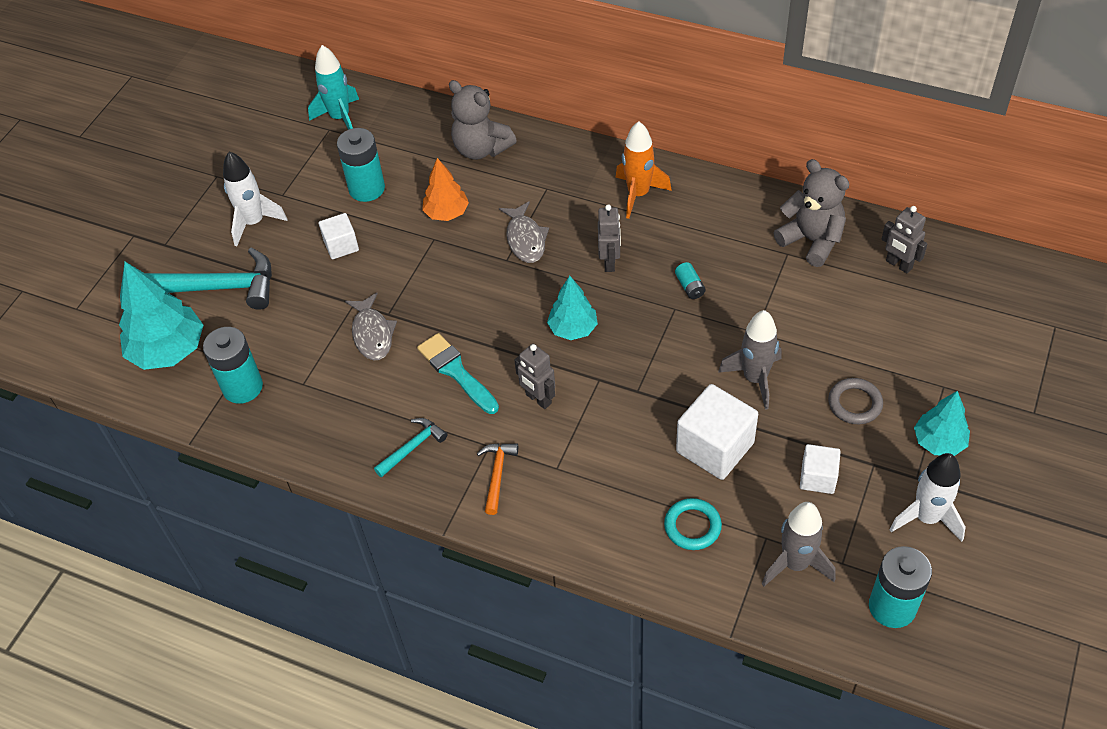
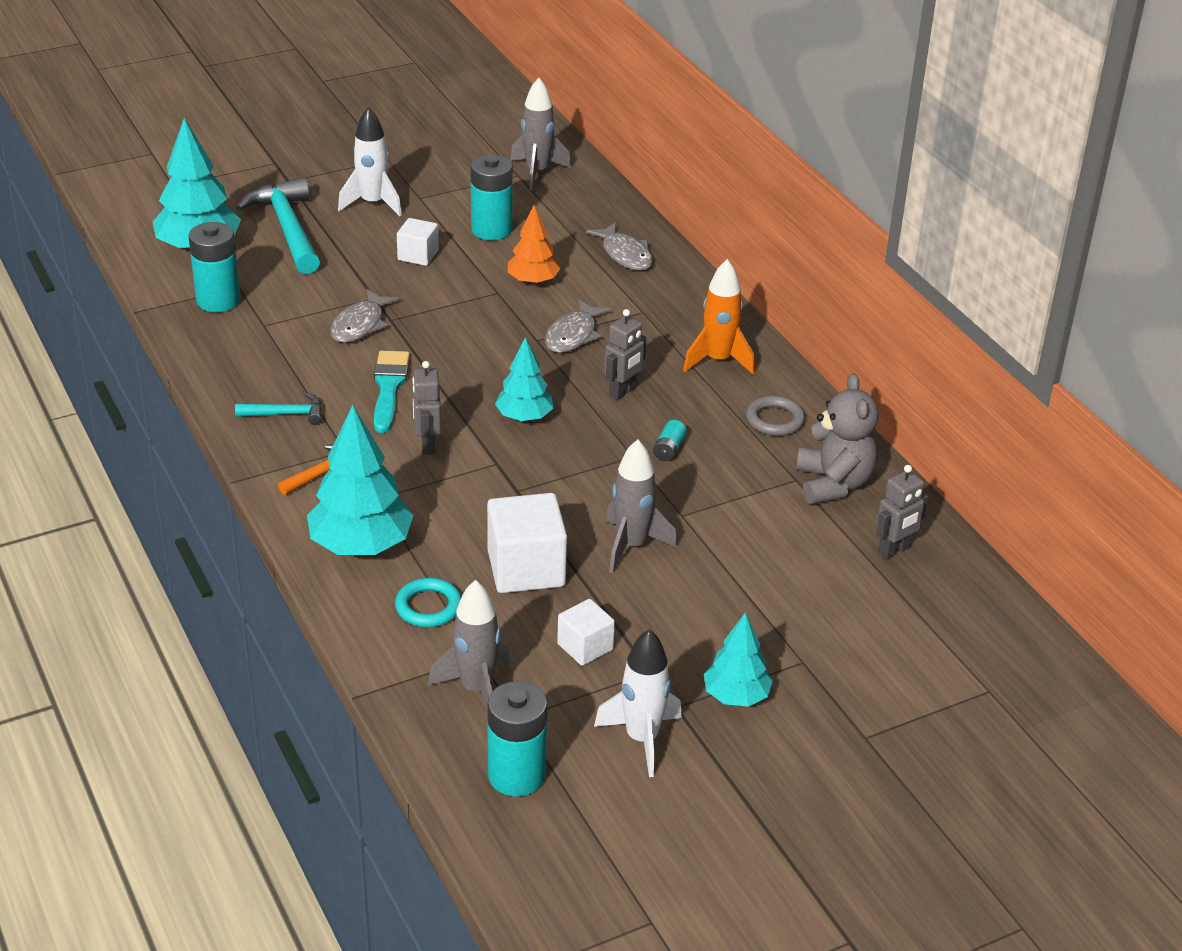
camera: 35 degrees right, 15 degrees down
turquoise hammer [145,248,272,310] -> turquoise hammer turned 150 degrees counterclockwise [236,177,320,274]
turquoise rocket [308,45,359,130] -> grey rocket [510,78,571,191]
grey teddy bear [449,80,517,160] -> grey fish [586,222,653,271]
grey ring [828,378,883,424] -> grey ring moved to [746,395,805,436]
grey robot [882,206,928,273] -> grey robot turned 120 degrees counterclockwise [876,465,928,559]
none -> turquoise tree [307,405,414,555]

